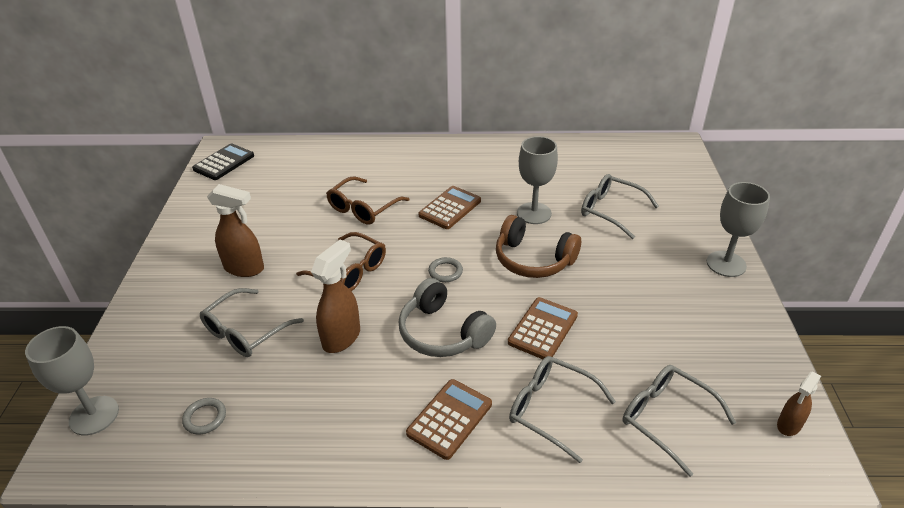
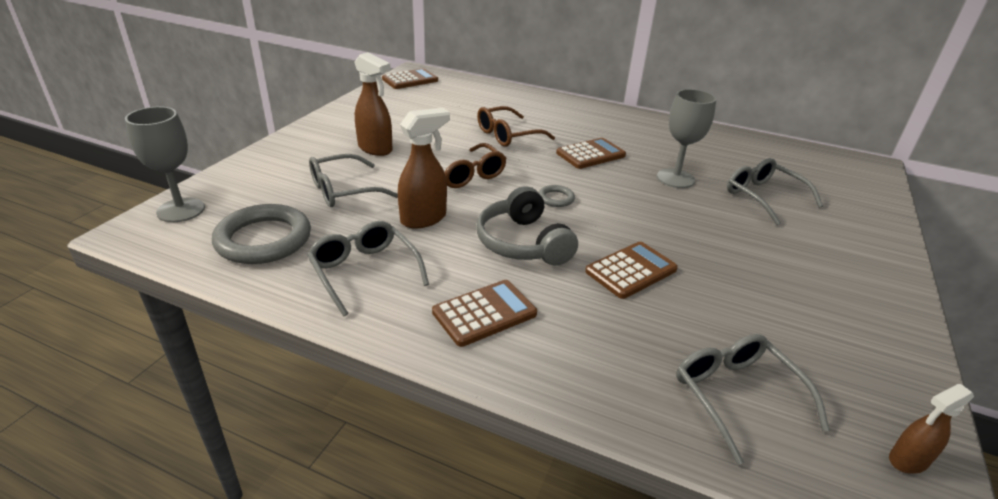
camera: 20 degrees right, 5 degrees down
grey ring [182,398,226,434] -> grey ring [212,204,311,264], size x2.20
black calculator [192,143,254,180] -> brown calculator [382,68,438,89]
brown headphones [496,215,581,278] -> none
grey glasses [509,356,616,463] -> grey glasses moved to [307,221,429,316]
grey goblet [707,182,770,277] -> none

